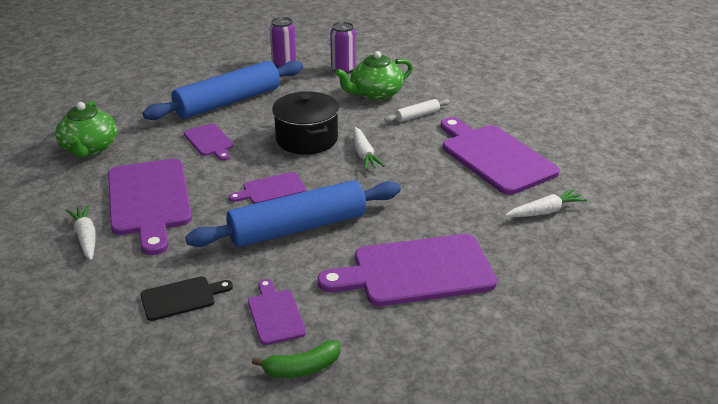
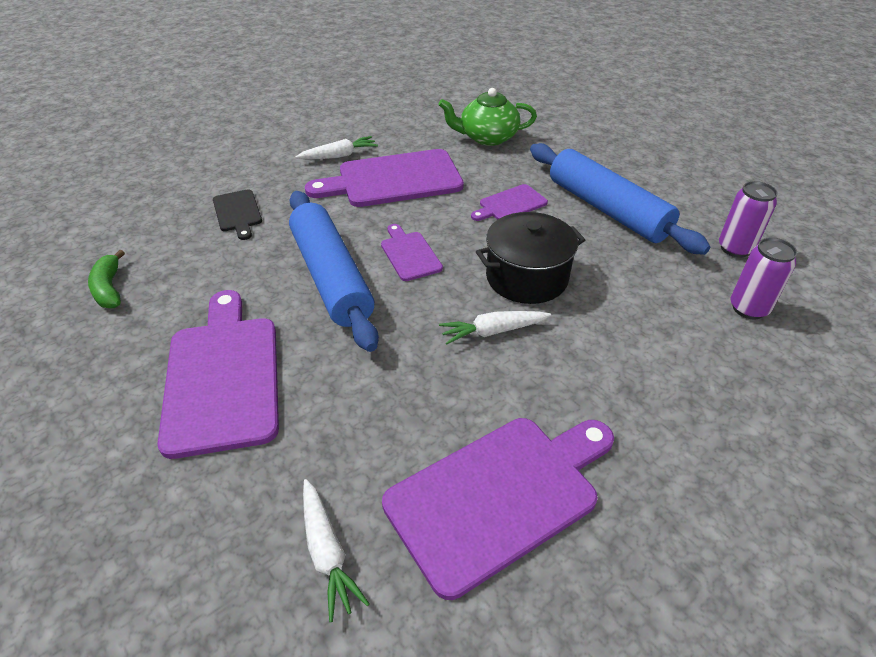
camera: 90 degrees right, 10 degrees up
purple cutting board [248,279,306,345] -> none
green teapot [335,51,413,101] -> none
white rolling pin [385,99,450,122] -> none

